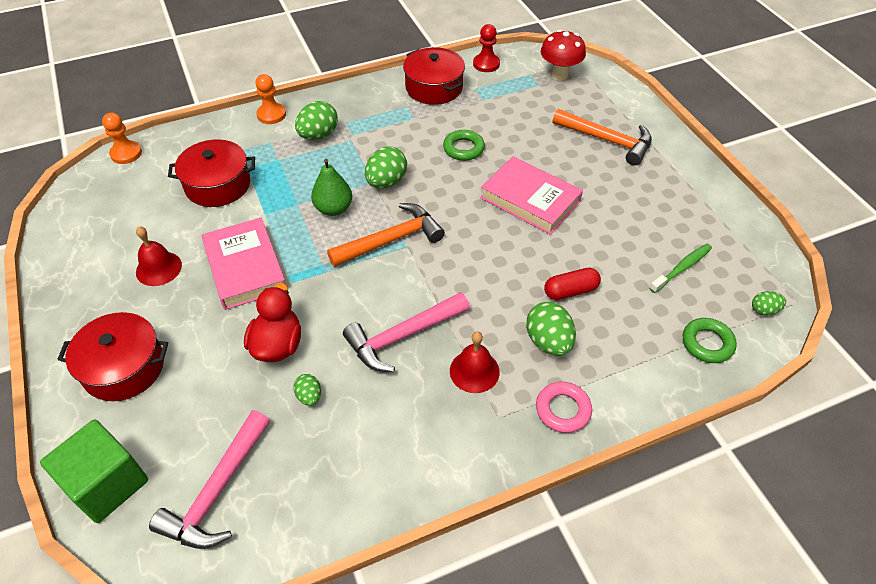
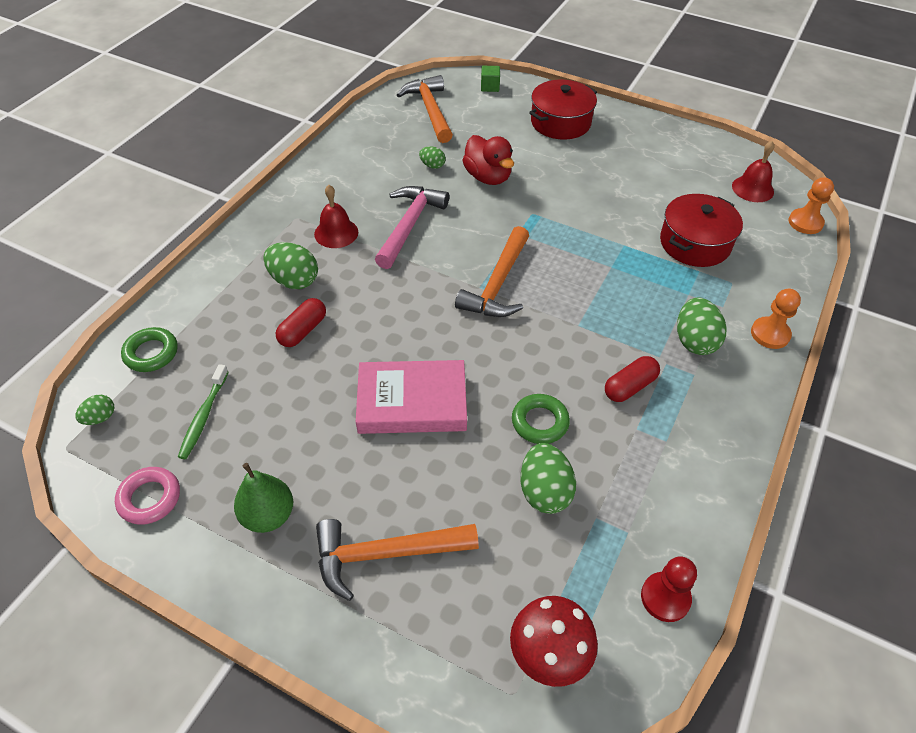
camera: 140 degrees right, 0 degrees up
green cube [40,419,148,523] -> green cube [481,66,500,92], size x0.46
red bell [136,226,182,286] -> red bell moved to [732,141,774,202]
pink hammer [149,410,270,549] -> orange hammer [397,75,453,143]
pink book [201,218,285,310] -> none
green pear [311,159,352,216] -> green pear moved to [234,463,293,533]
green egg [365,147,407,188] -> green egg moved to [521,443,576,514]
red pot [403,47,465,105] -> none
pink ring [536,382,592,433] -> pink ring moved to [115,467,180,525]
none -> red capsule [605,356,660,402]

